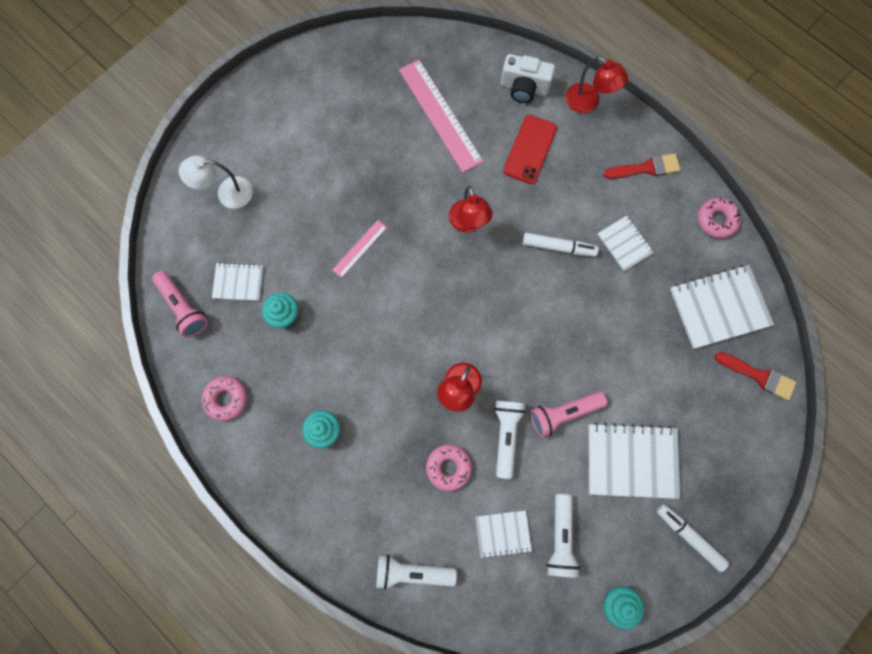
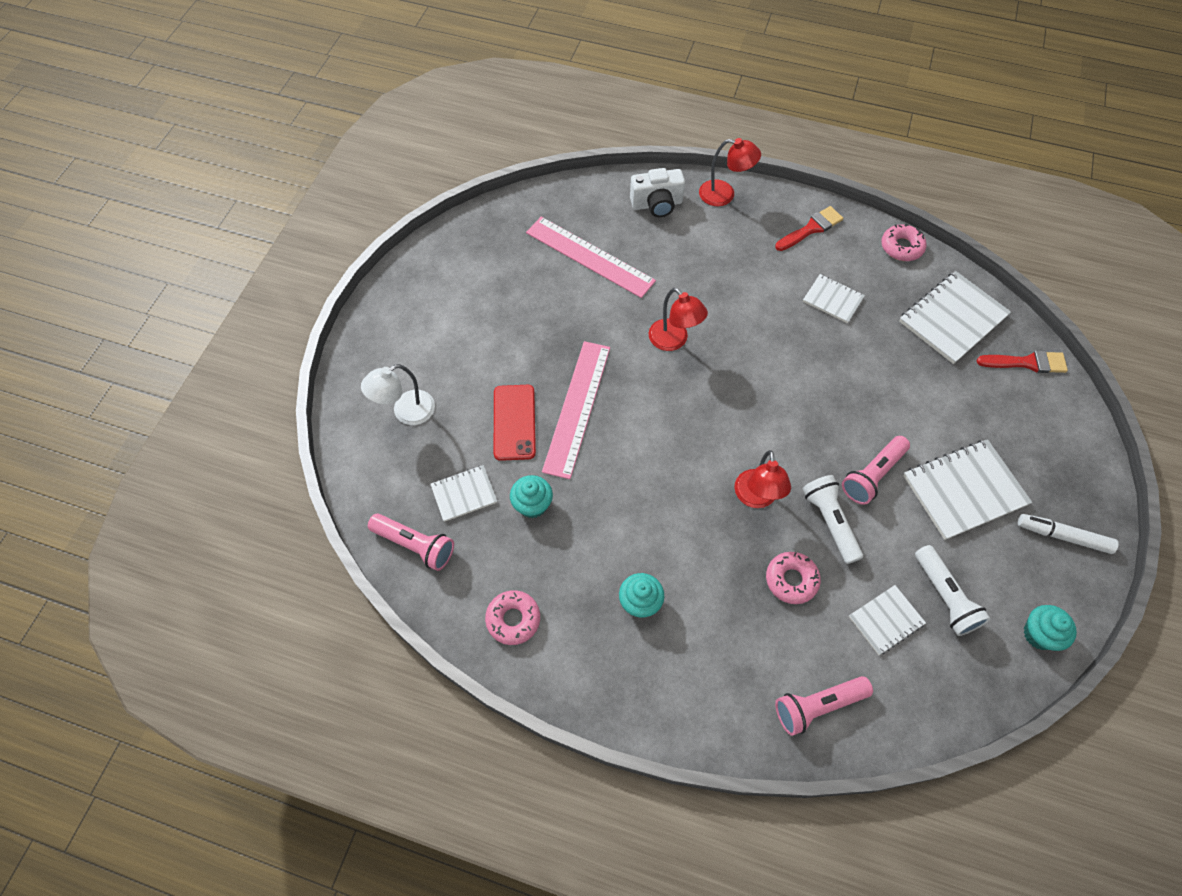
camera: 25 degrees left, 15 degrees down
pink ruler [333,220,387,278] -> pink ruler [542,341,610,479], size x1.97
white flashlight [376,554,457,590] -> pink flashlight [775,676,873,736]
red phone [503,115,557,184] -> red phone moved to [494,385,536,461]
white marker [523,233,599,257] -> none

